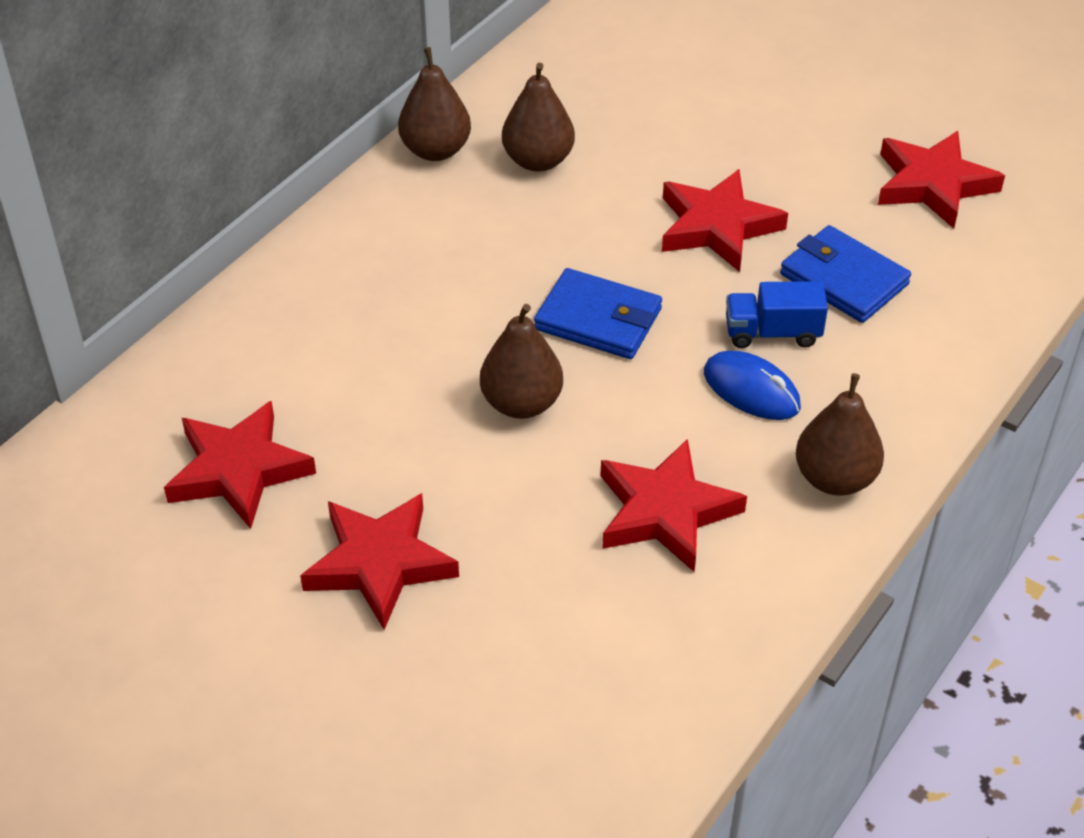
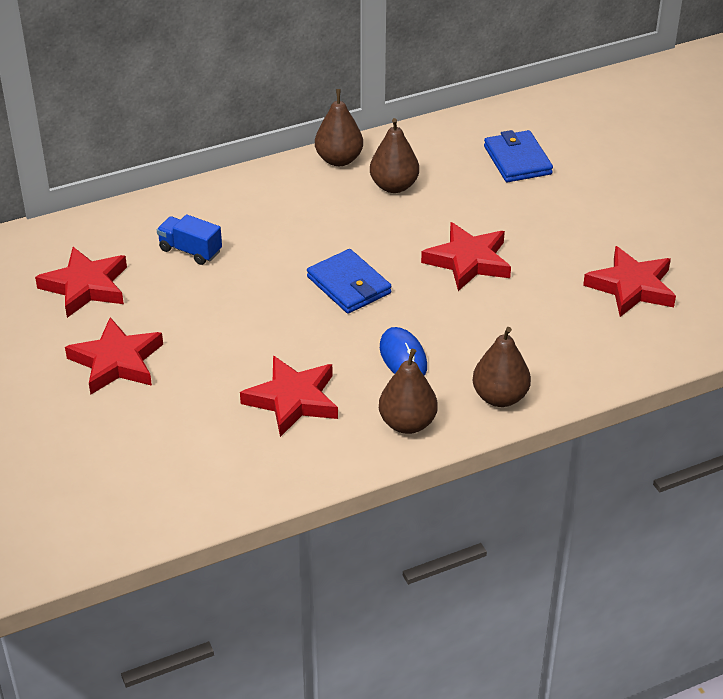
camera: 30 degrees right, 5 degrees down
brown pear [480,304,563,419] -> brown pear moved to [472,327,531,407]
blue truck [726,281,828,348] -> blue truck moved to [157,214,222,265]
blue wallet [780,225,911,323] -> blue wallet moved to [484,130,553,182]

